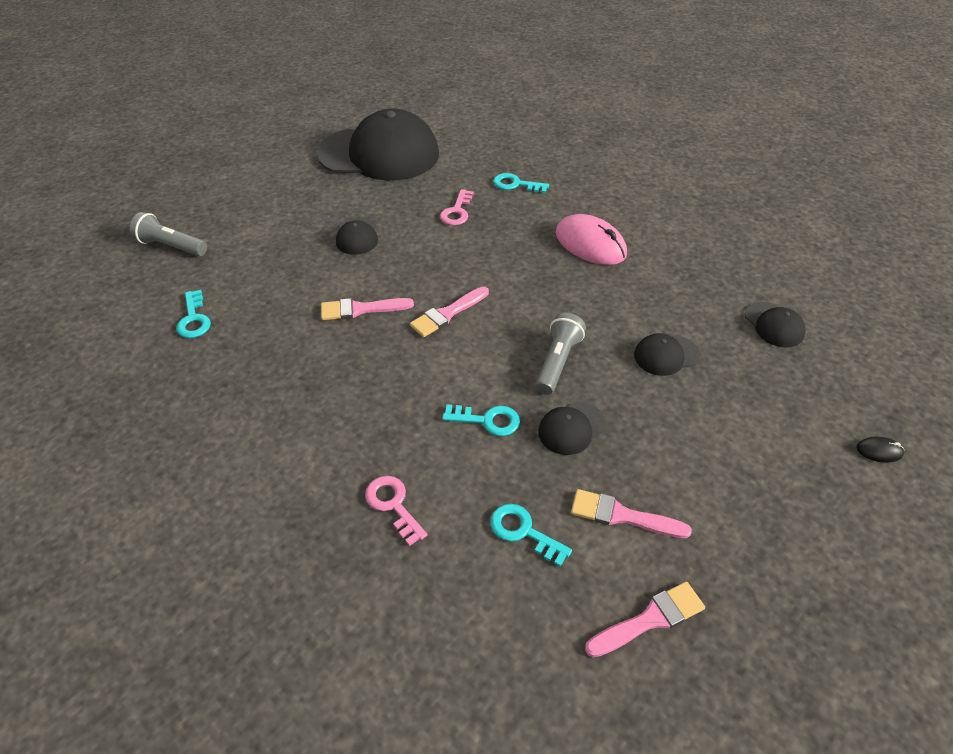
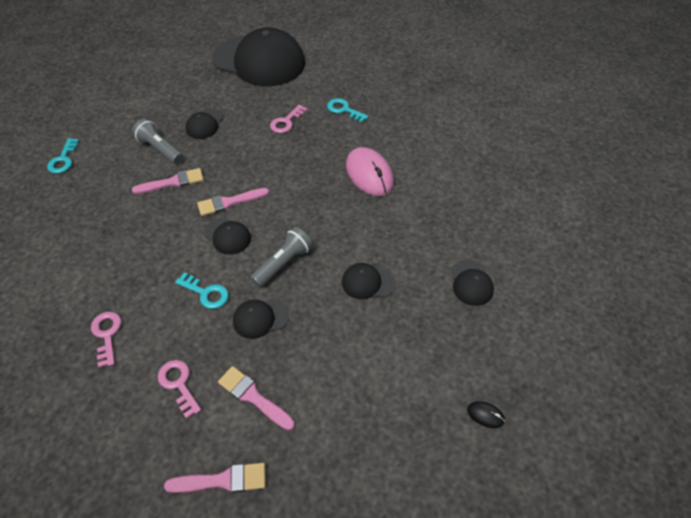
camera: 20 degrees right, 5 degrees up
grey flashlight [129,212,207,256] -> grey flashlight moved to [132,119,183,164]
pink brush [321,298,414,320] -> pink brush turned 150 degrees clockwise [132,168,203,194]
turquoise key [490,504,572,567] -> pink key [158,360,201,419]
none -> black cap [204,218,251,255]

